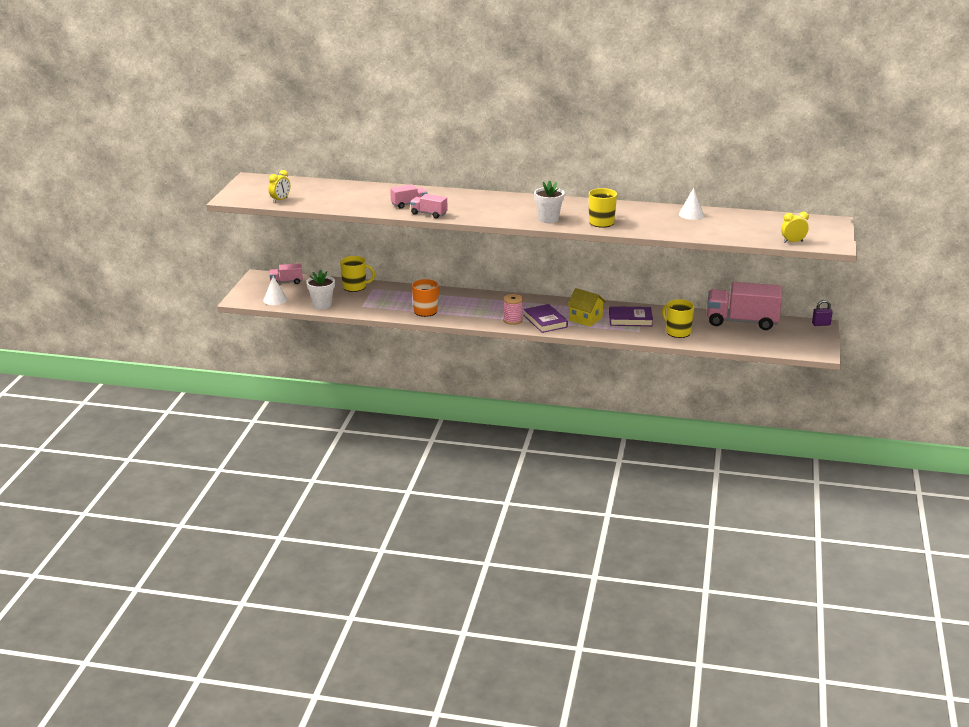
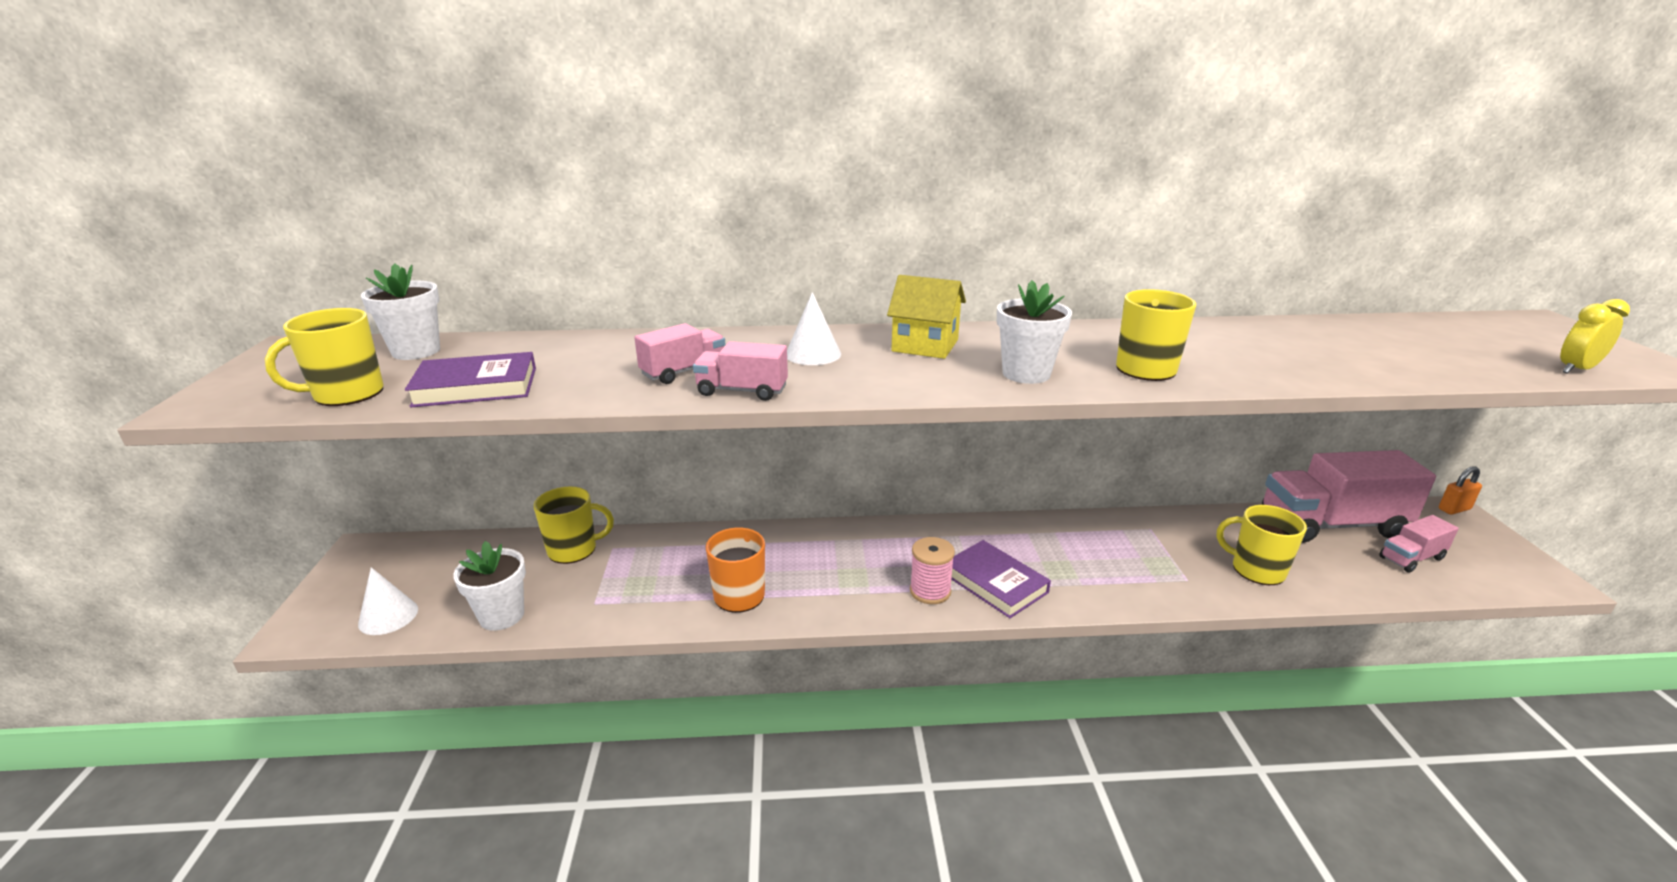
camera: 15 degrees left, 0 degrees up
yellow clock [268,170,290,203] -> yellow mug [265,308,384,406]
pink truck [269,263,303,284] -> pink truck moved to [1379,515,1459,573]
yellow house [567,288,606,327] -> yellow house moved to [887,275,966,359]
purple book [609,306,653,326] -> purple book moved to [405,352,536,408]
white cone [679,188,704,220] -> white cone moved to [787,292,841,365]
purple padlock [812,300,832,326] -> orange padlock [1439,466,1482,515]
none -> white flower pot [361,263,440,360]

